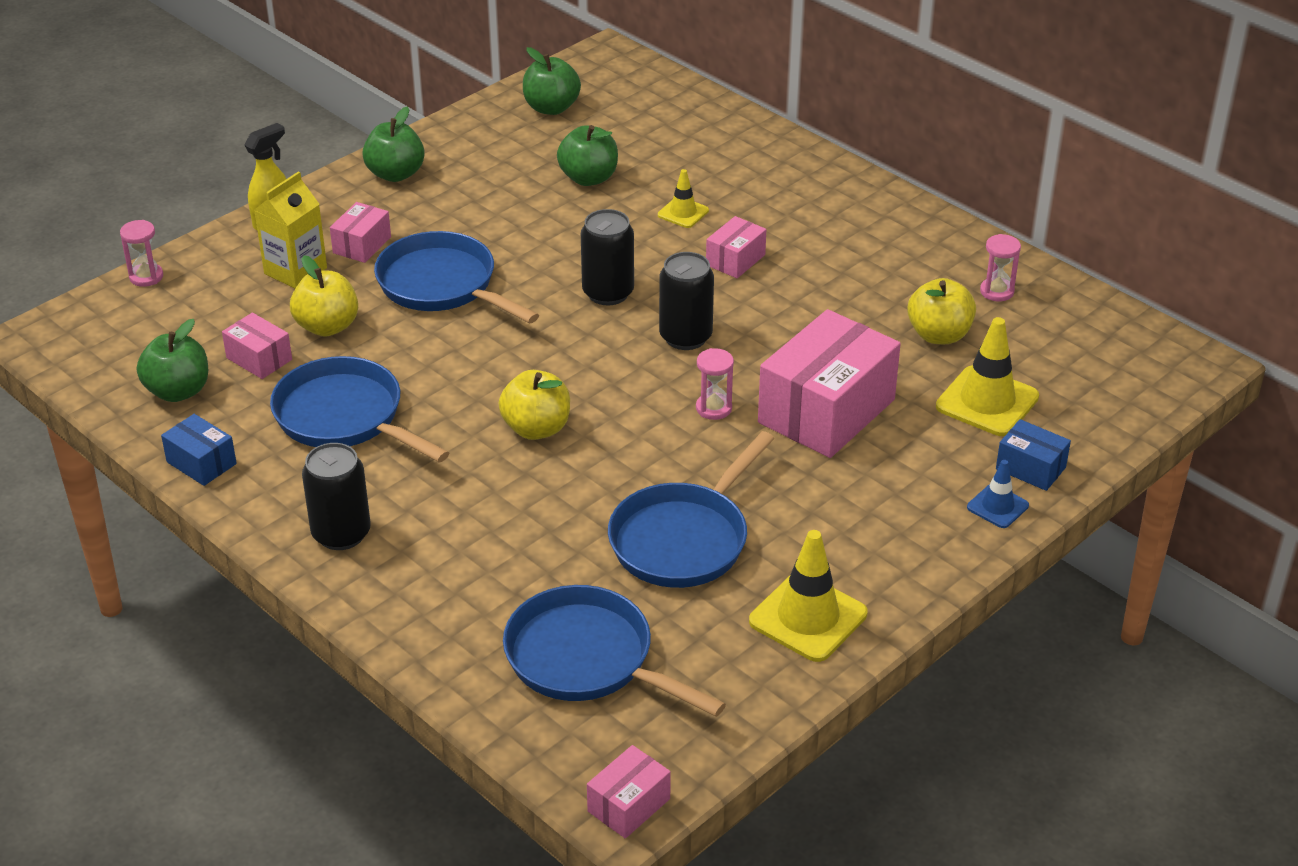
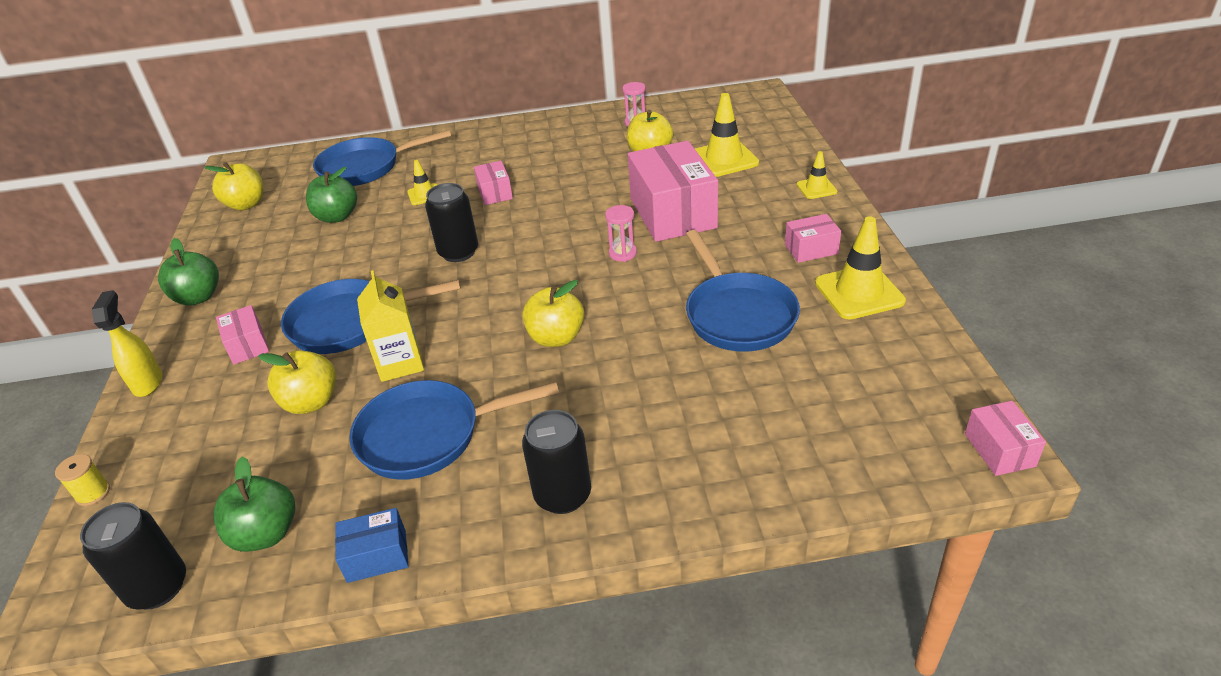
camera: 50 degrees left, 0 degrees up
pink hourglass [120,220,163,287] -> yellow spool [55,454,110,506]
pink box [222,313,292,379] -> pink box moved to [785,214,841,263]
yellow carton [254,171,327,288] -> yellow carton moved to [357,270,424,382]
blue pan [503,585,726,717] -> blue pan moved to [313,130,451,186]
green apple [523,47,581,115] -> yellow apple [204,162,264,210]
black can [659,252,714,350] -> black can moved to [80,502,186,610]
blue traffic cone [967,460,1029,528] -> yellow traffic cone [797,151,837,199]
blue box [996,419,1071,491] -> none

